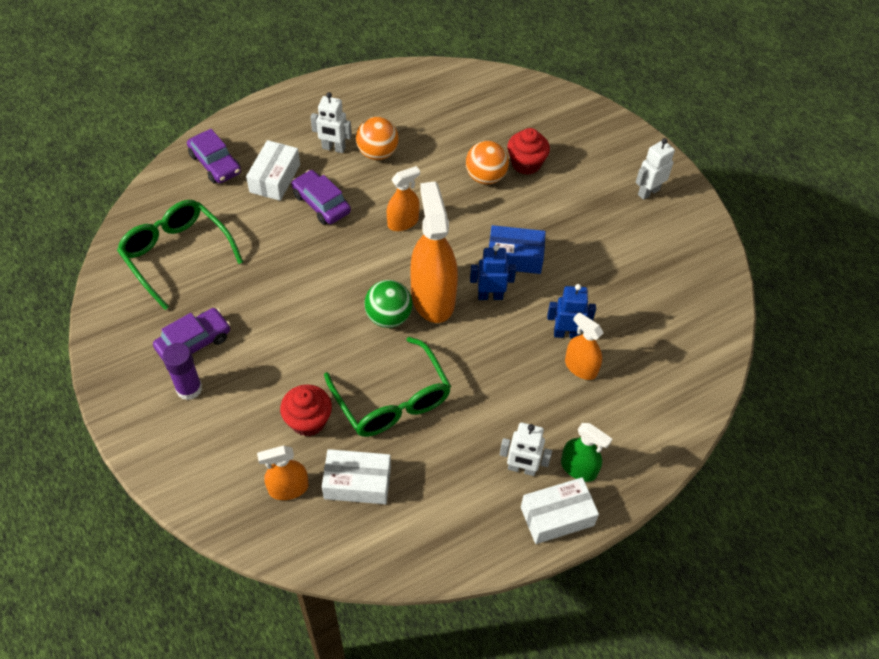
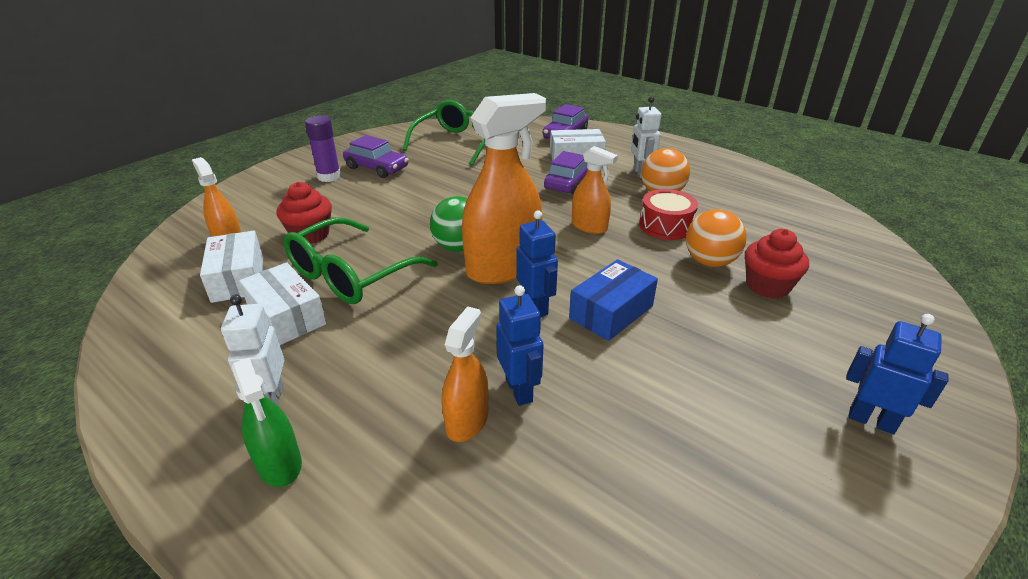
camera: 70 degrees right, 20 degrees down
blue box [489,225,546,274] -> blue box turned 60 degrees clockwise [569,259,658,341]
white box [521,477,599,544] -> white box moved to [239,262,326,345]
green spray bottle [561,423,612,482] -> green spray bottle turned 45 degrees counterclockwise [232,358,302,487]
white robot [636,138,675,200] -> blue robot [846,314,949,434]
none -> red drum [639,189,698,240]

